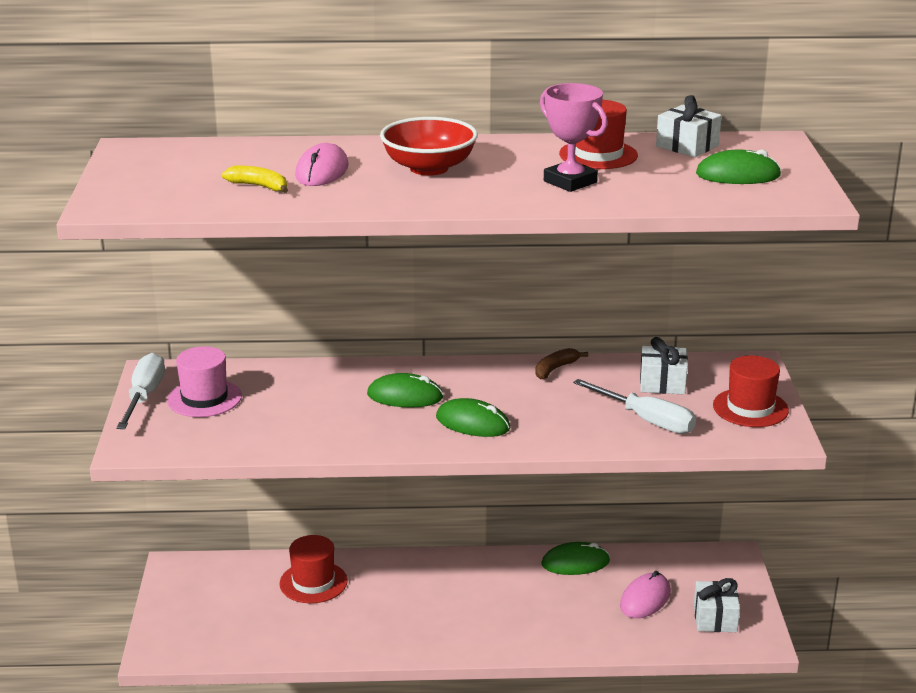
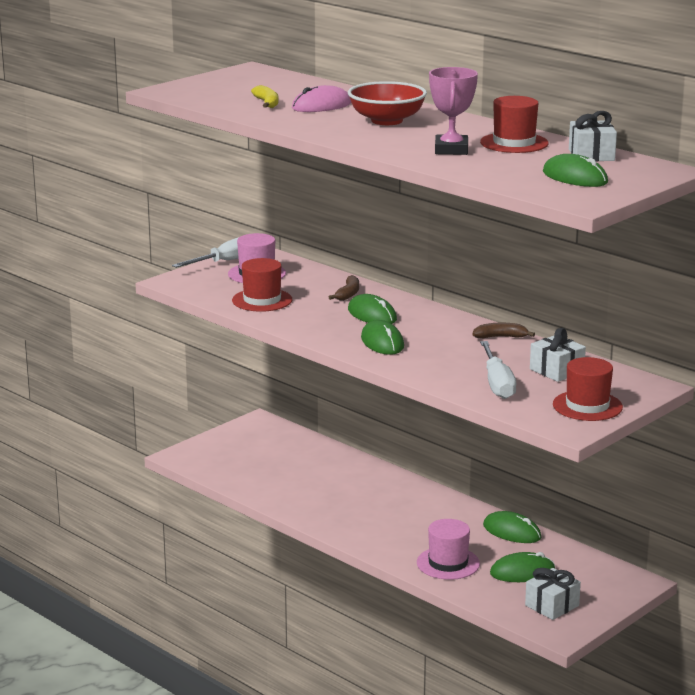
camera: 45 degrees right, 5 degrees down
red hat [280,535,347,603] -> red hat moved to [232,258,292,312]
pink mouse [620,571,671,618] -> green mouse [490,552,555,582]
none -> brown banana [329,275,359,301]
none -> pink hat [417,519,480,580]

